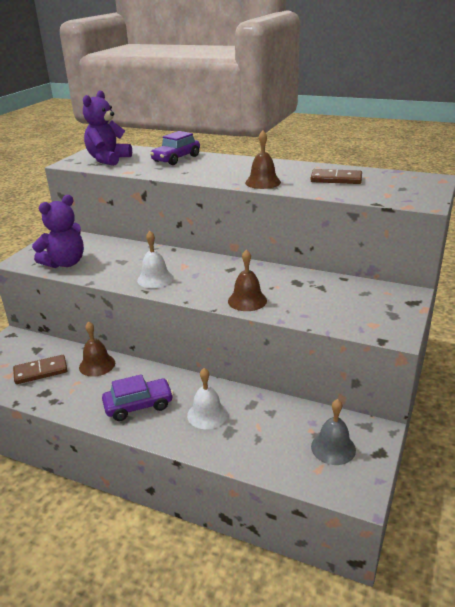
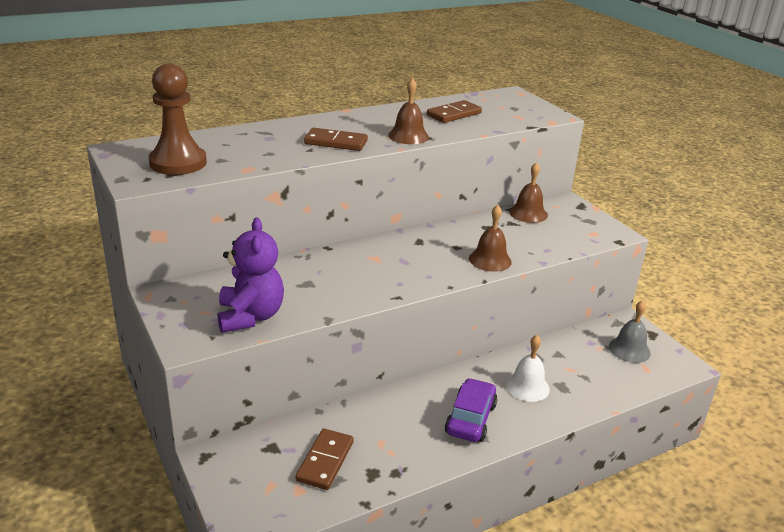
camera: 55 degrees left, 0 degrees up
brown bell [79,321,115,377] -> brown bell moved to [509,162,547,223]
purple teddy bear [83,91,132,166] -> brown pawn [149,63,207,175]
white bell [137,231,174,288] -> none
purple car [150,131,200,165] -> none
none -> brown domino [304,128,368,151]

